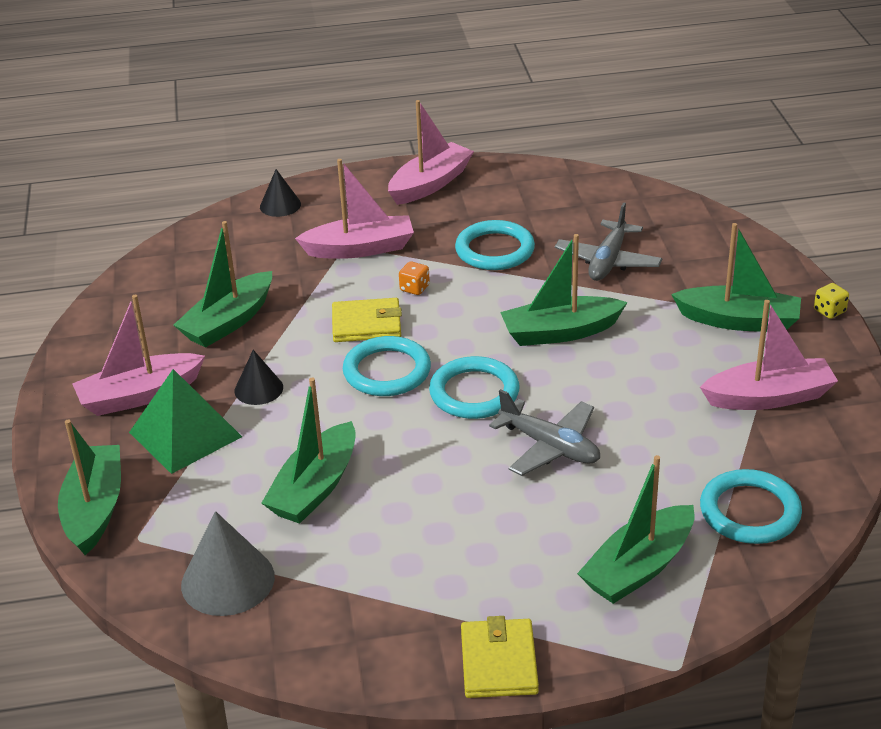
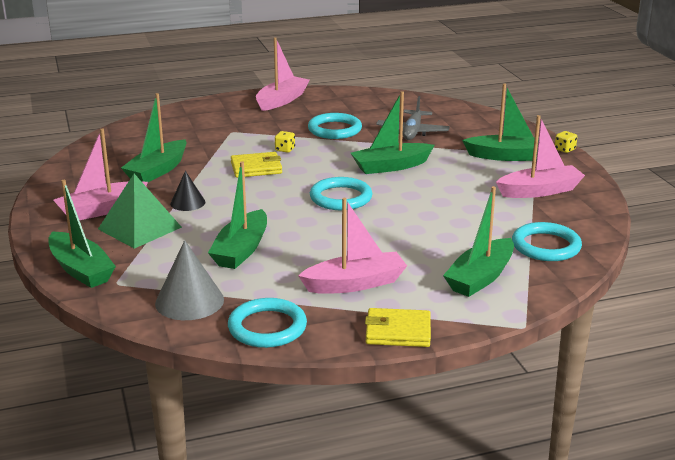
camera: 10 degrees left, 10 degrees down
green boat [58,420,121,555] -> green boat turned 150 degrees clockwise [48,180,116,288]
black cone [260,169,301,217] -> none
pink boat [295,159,414,259] -> pink boat moved to [298,198,407,294]
turquoise ring [343,336,431,396] -> turquoise ring moved to [228,298,307,348]
orange dice [399,261,430,295] -> yellow dice [275,131,295,153]
yellow wallet [461,616,539,698] -> yellow wallet turned 75 degrees counterclockwise [365,308,431,347]
grey plane [489,389,600,476] -> none

